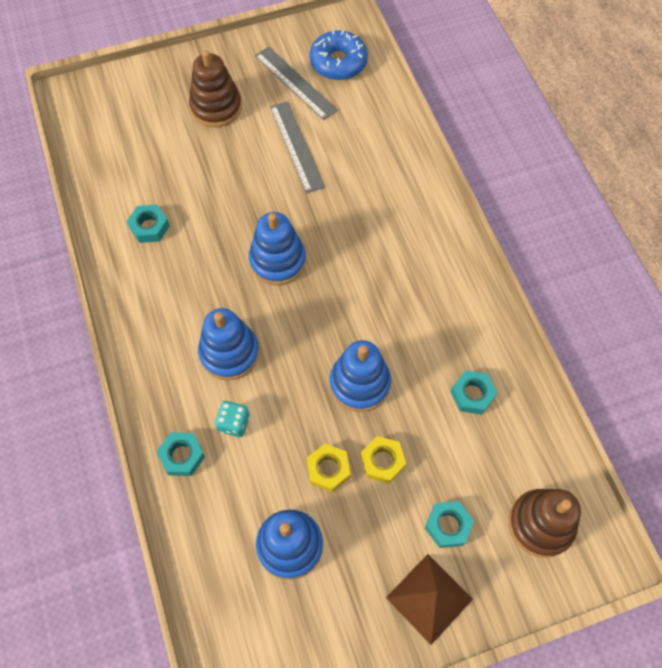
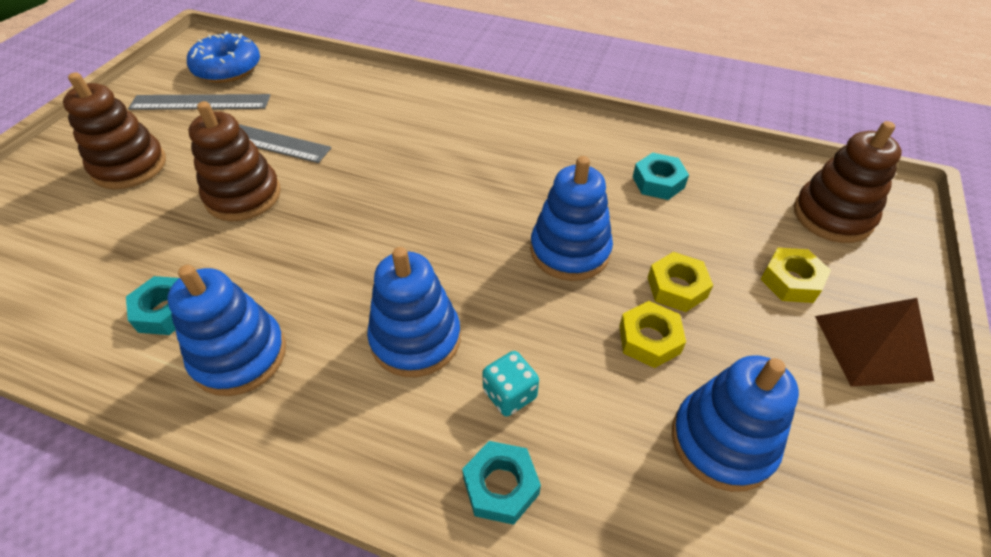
camera: 50 degrees left, 15 degrees down
blue stacking toy [249,212,306,285] -> blue stacking toy moved to [167,265,286,396]
turquoise nut [425,501,474,548] -> yellow nut [761,248,831,303]
none -> brown stacking toy [188,101,281,221]

